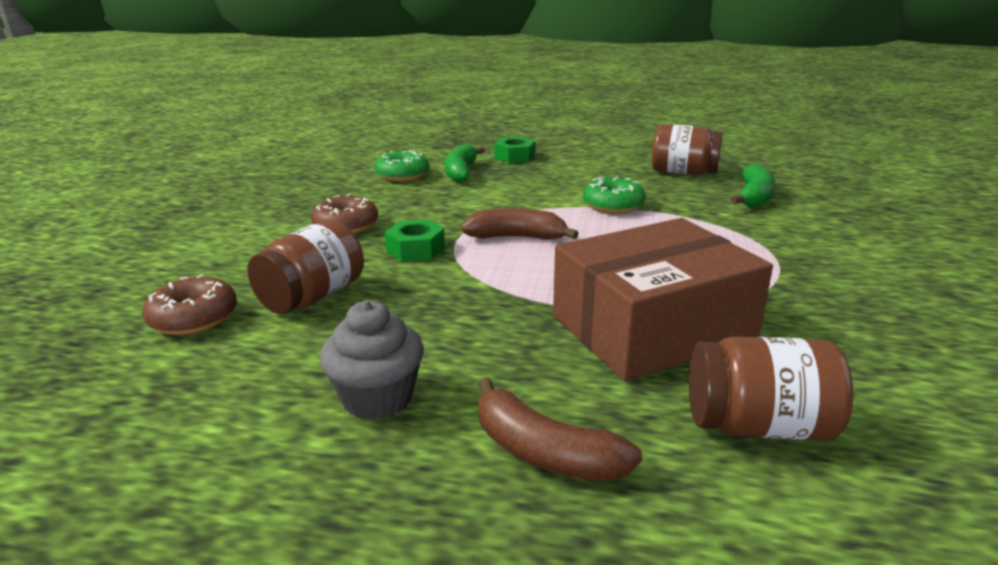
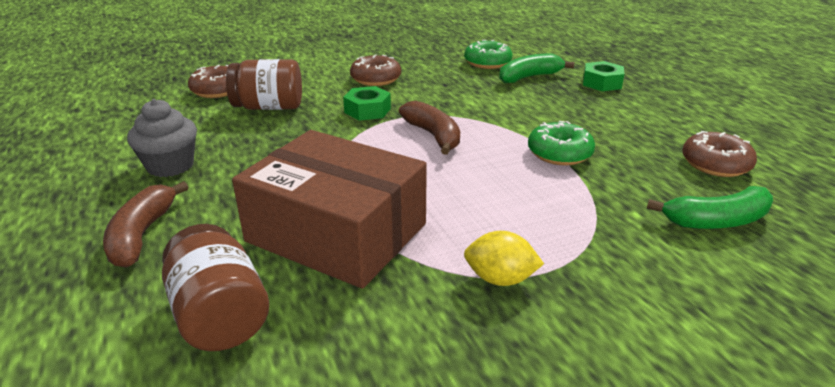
camera: 55 degrees right, 5 degrees up
brown jar [652,124,723,175] -> brown donut [682,131,757,177]
none -> yellow lemon [464,231,544,286]

